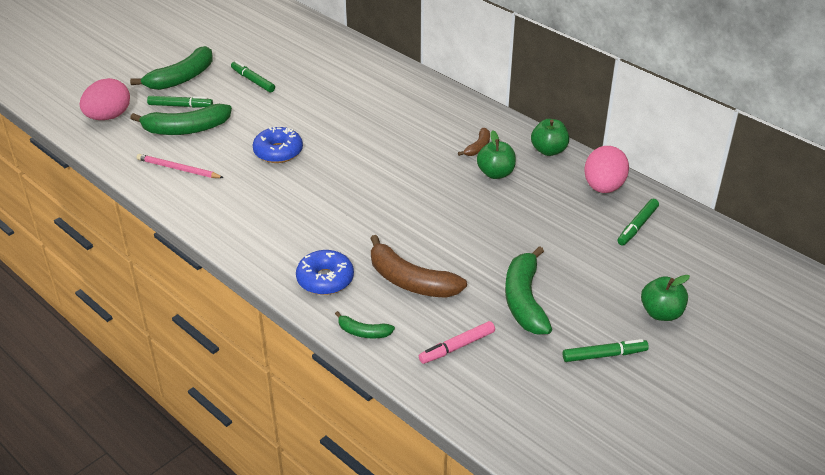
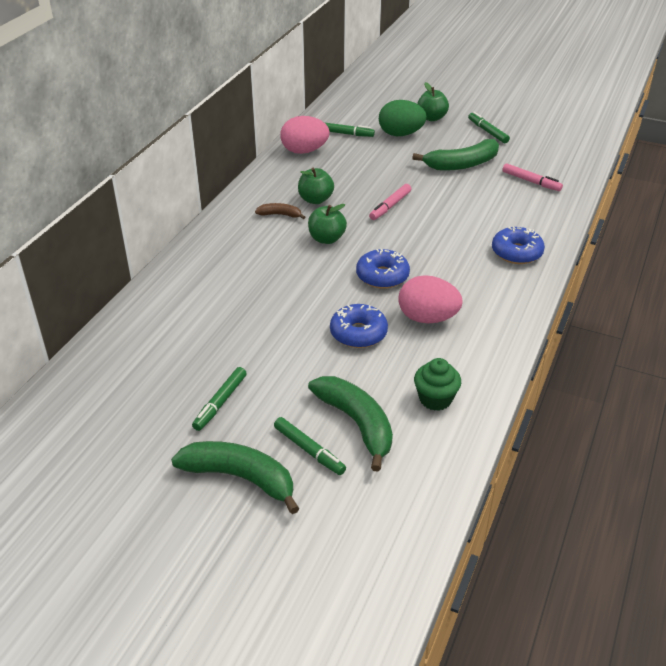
camera: 110 degrees left, 0 degrees up
pink egg [80,78,130,120] -> pink egg moved to [398,275,462,323]
pink pencil [137,154,224,178] -> green cupcake [414,358,461,411]
green marker [147,96,213,108] -> green marker turned 150 degrees clockwise [274,417,346,475]
green banana [335,311,395,339] -> none
brown banana [370,235,467,298] -> none
green apple [531,119,569,156] -> green apple moved to [308,204,347,244]
none -> blue donut [356,249,410,289]
none -> pink marker [369,184,411,220]
none -> green egg [379,100,427,136]

